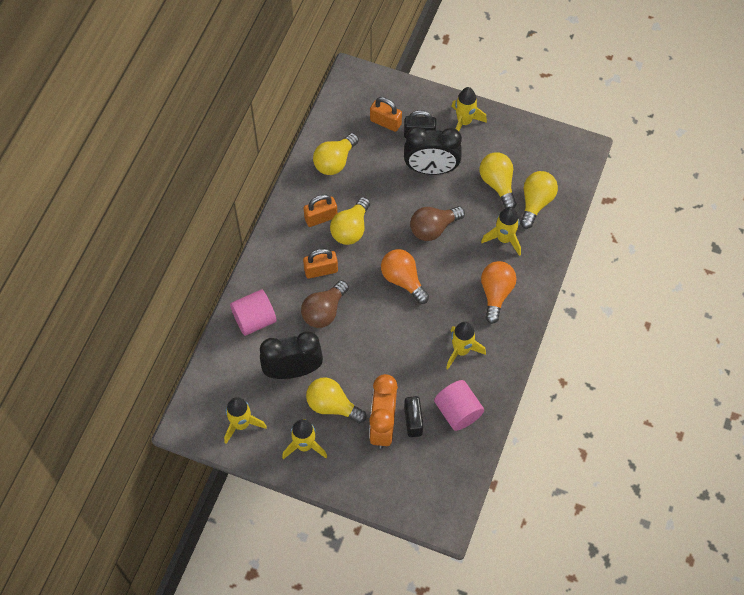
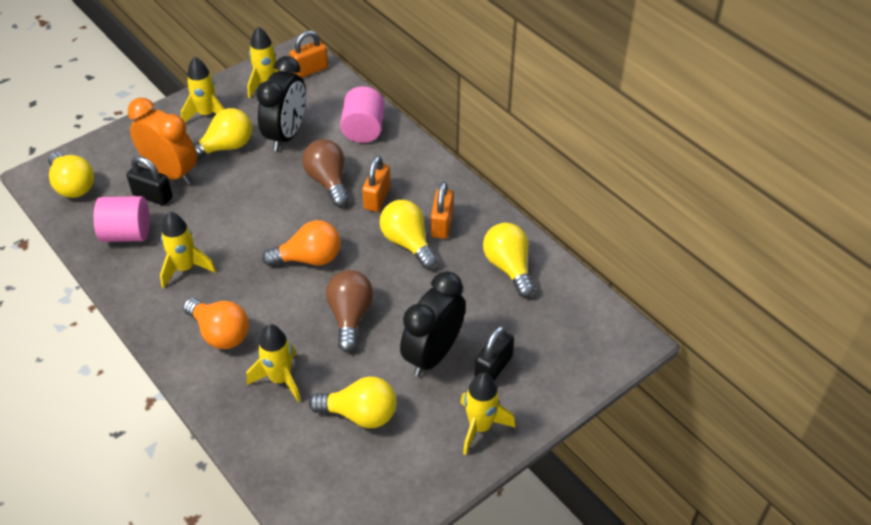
camera: 120 degrees right, 15 degrees down
orange padlock [370,97,402,132] -> orange padlock moved to [289,30,328,78]
yellow light bulb [520,171,558,229] -> yellow light bulb moved to [48,152,94,198]

